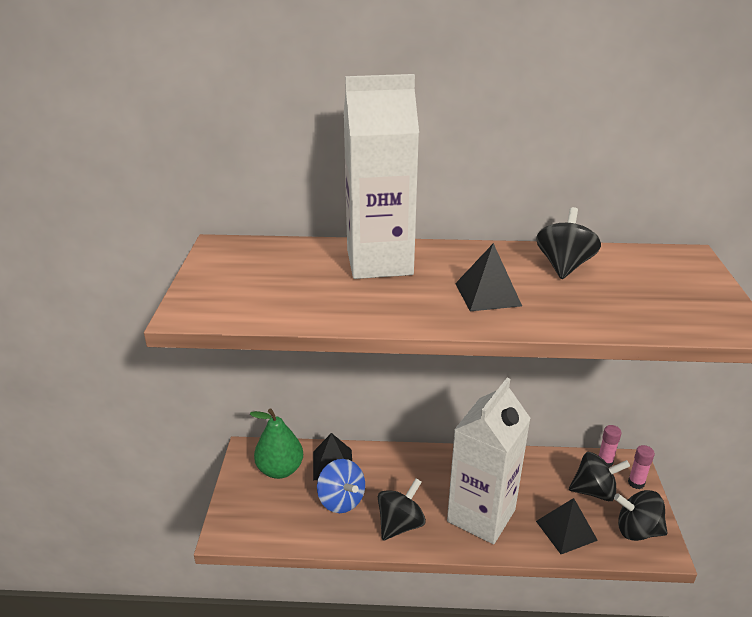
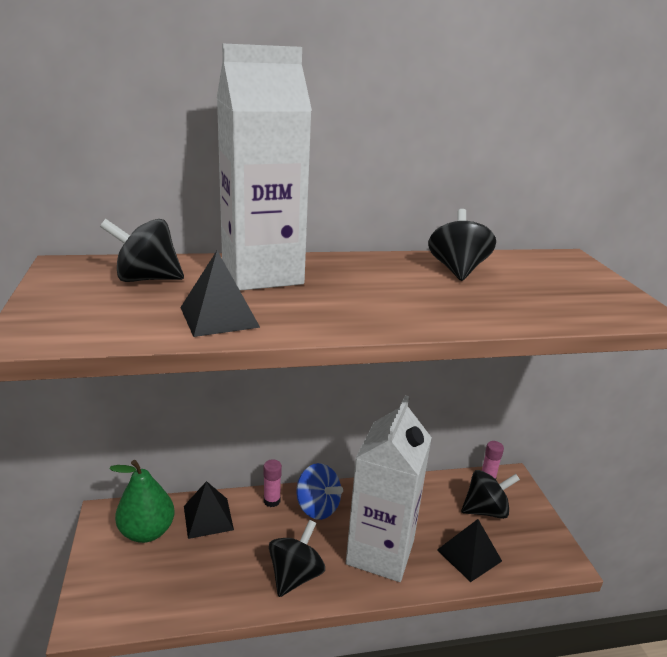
camera: 15 degrees left, 5 degrees down
blue spinning top [317,459,365,513] -> blue spinning top moved to [296,463,343,520]
black pyramid [455,243,522,311] -> black pyramid moved to [180,251,260,337]
black spinning top [614,490,668,541] -> black spinning top moved to [100,219,184,282]
pink glue stick [628,445,655,489] -> pink glue stick moved to [263,459,282,507]

